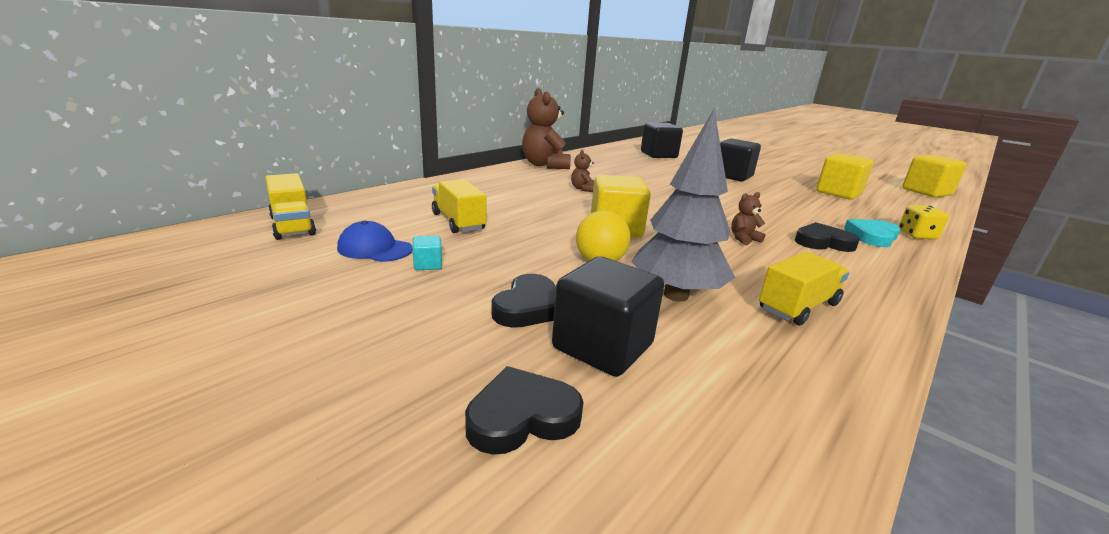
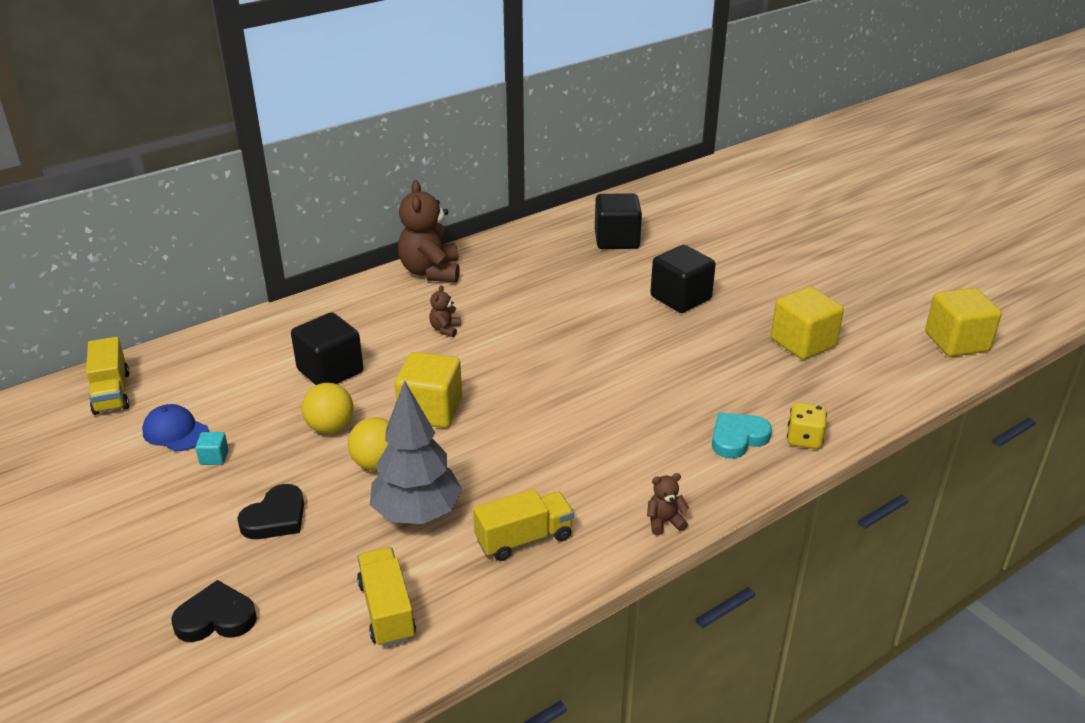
camera: 15 degrees right, 10 degrees up
yellow truck [432,179,487,233] -> yellow truck moved to [357,547,416,647]
black cube [552,256,664,377] -> black cube moved to [291,312,363,385]
brown teddy bear [731,192,765,245] -> brown teddy bear moved to [647,473,689,535]
black heart [795,222,860,252] -> none
none -> yellow ball [302,383,353,434]

